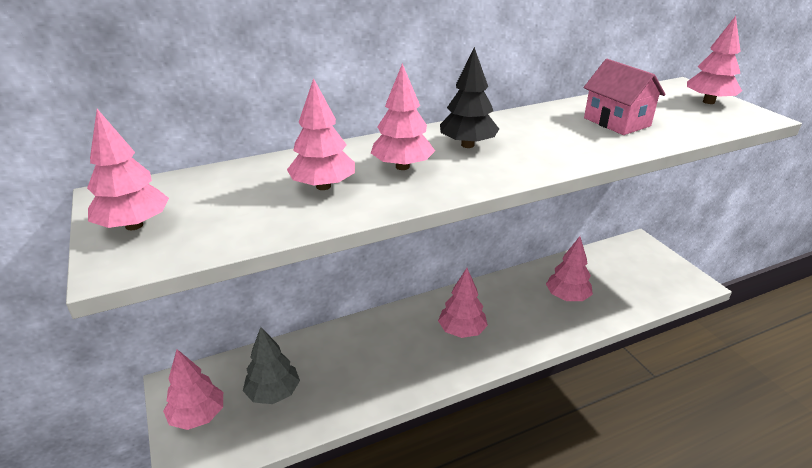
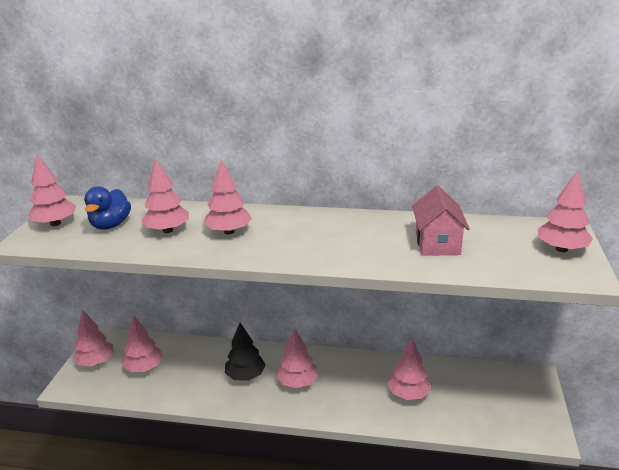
camera: 35 degrees right, 5 degrees down
grey tree [243,327,300,404] -> pink tree [122,315,163,372]
black tree [440,47,499,148] -> black tree moved to [225,323,266,381]
none -> blue duck [84,186,131,230]

